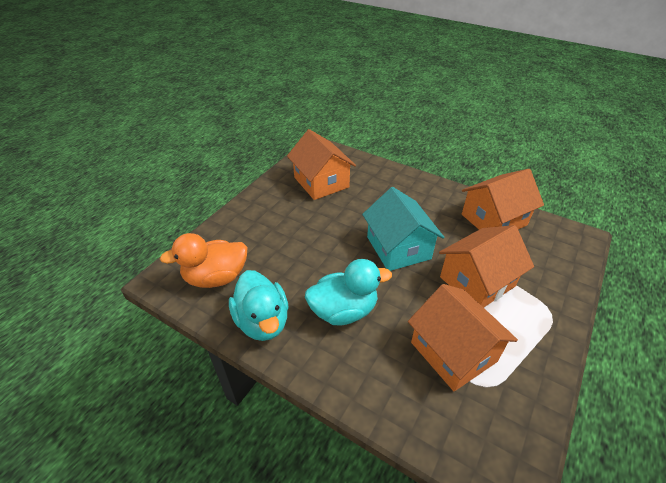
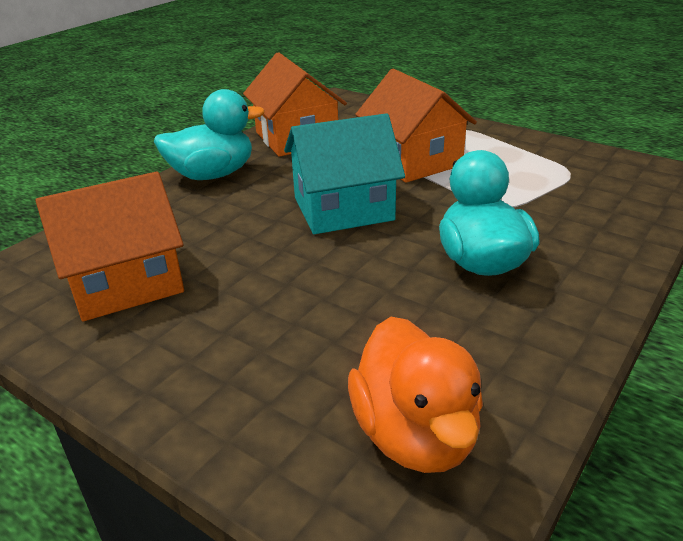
camera: 85 degrees left, 10 degrees down
turquoise duck [229,270,289,341] -> turquoise duck moved to [154,89,265,180]
orange house [408,284,518,391] -> none

